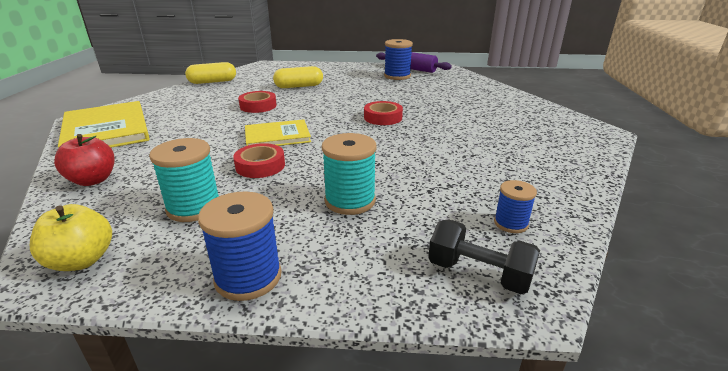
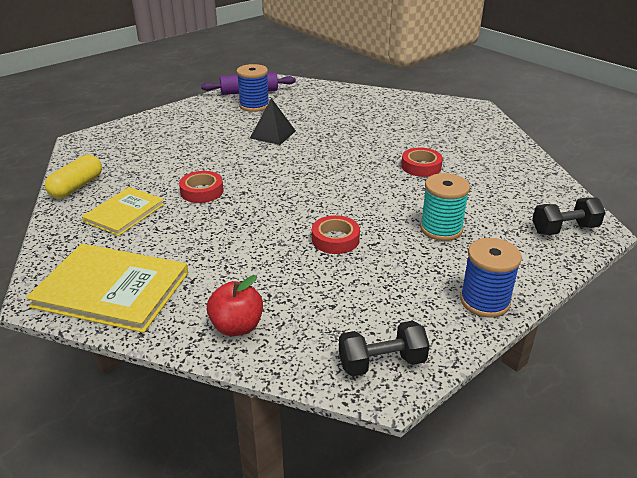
camera: 45 degrees left, 5 degrees up
yellow apple [30,204,112,271] -> black dumbbell [339,321,430,377]
turquoise spool [149,138,219,222] -> none
yellow book [245,119,311,146] -> yellow book moved to [82,187,165,236]
yellow capsule [273,66,323,88] -> none
red tape [364,101,403,125] -> red tape moved to [401,148,443,177]
blue spool [494,180,537,233] -> none
none -> black pyramid [250,98,296,145]

